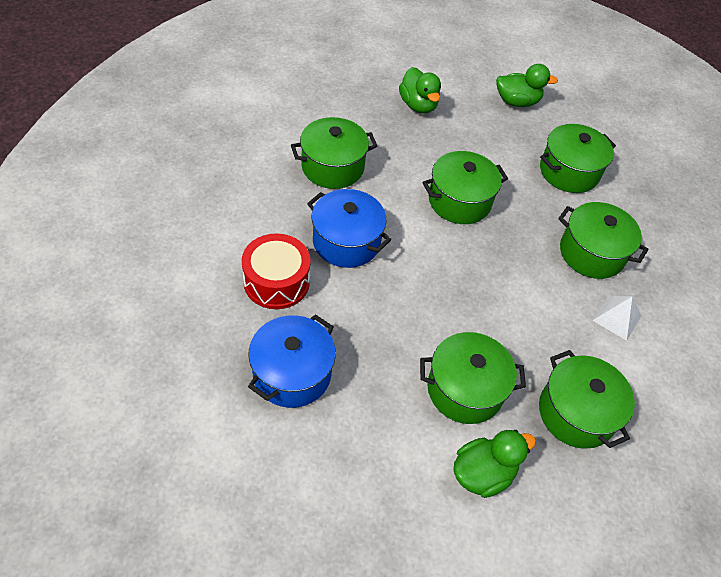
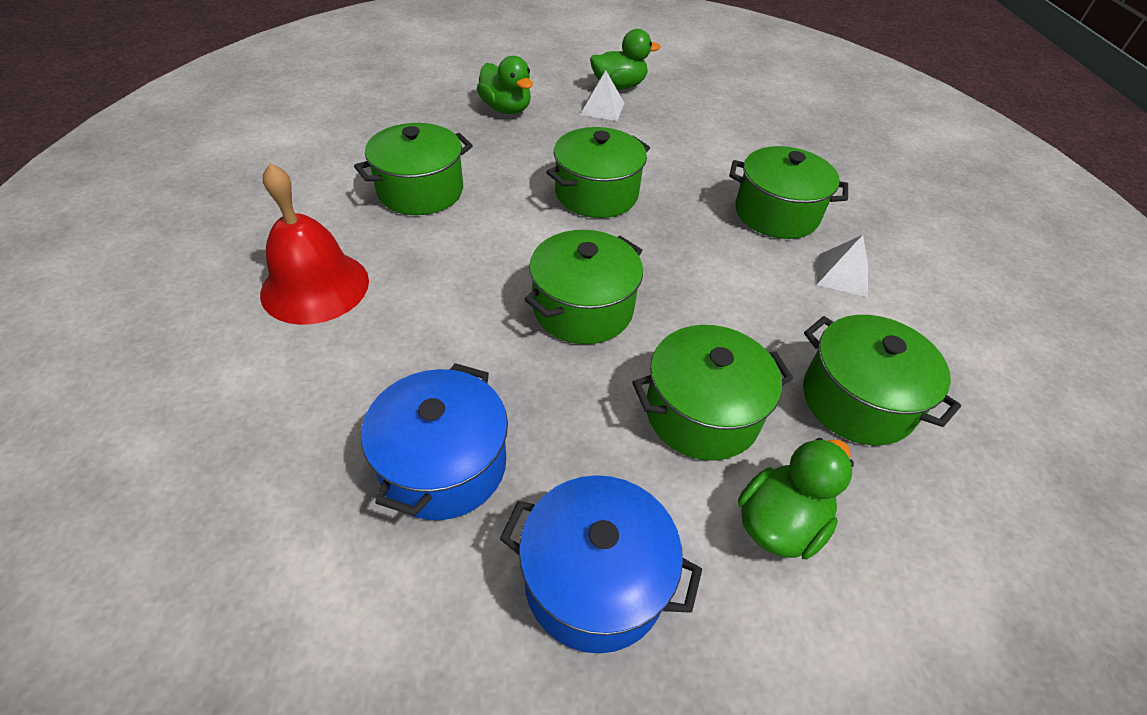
camera: 15 degrees left, 5 degrees down
red drum [242,233,311,309] -> none
blue pot [307,189,391,268] -> blue pot moved to [500,475,702,654]
green pot [540,124,616,193] -> green pot moved to [524,230,643,344]
none -> red bell [260,163,369,325]
none -> white pyramid [580,71,624,121]

